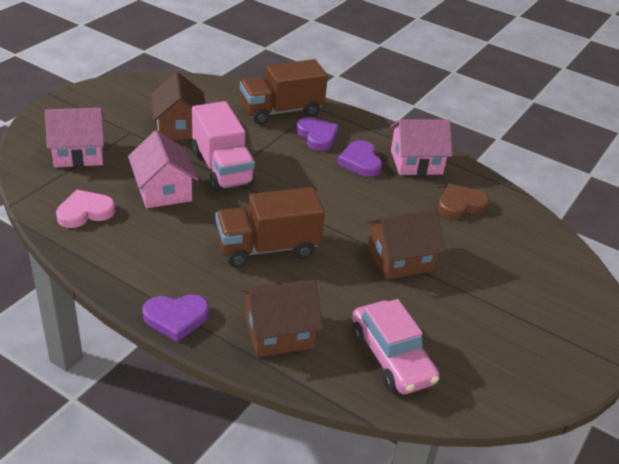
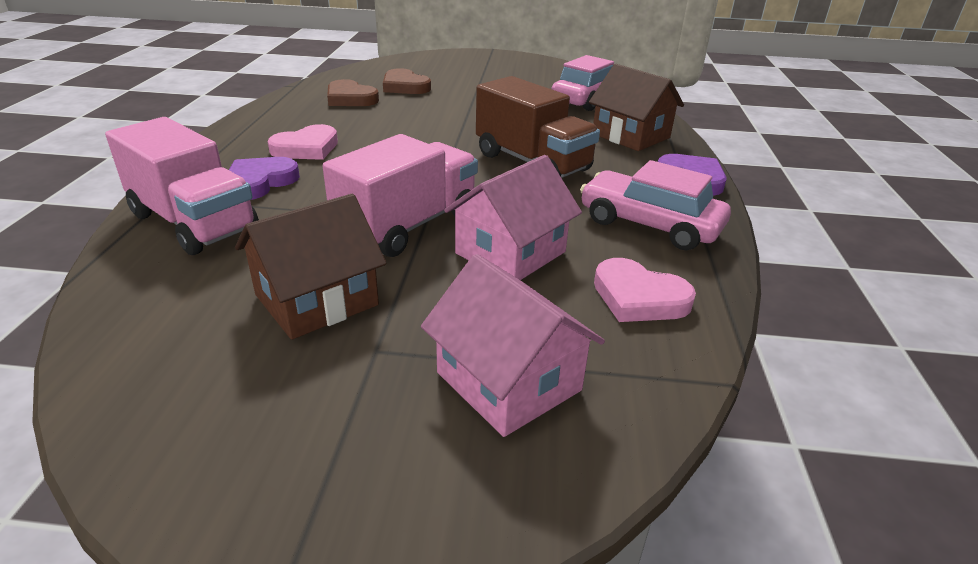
camera: 115 degrees left, 5 degrees down
brown truck [240,59,328,125] -> pink truck [105,117,259,255]
purple heart [337,140,382,177] -> pink heart [268,124,338,160]
brown house [366,209,445,280] -> none
pink house [390,119,452,175] -> none
none -> brown heart [383,68,431,94]
none -> pink car [580,160,731,250]

